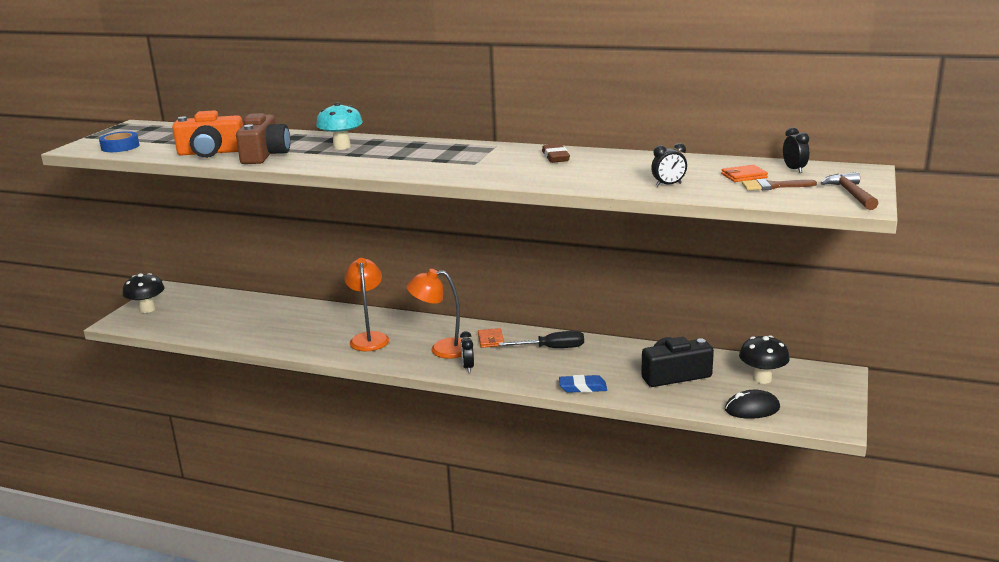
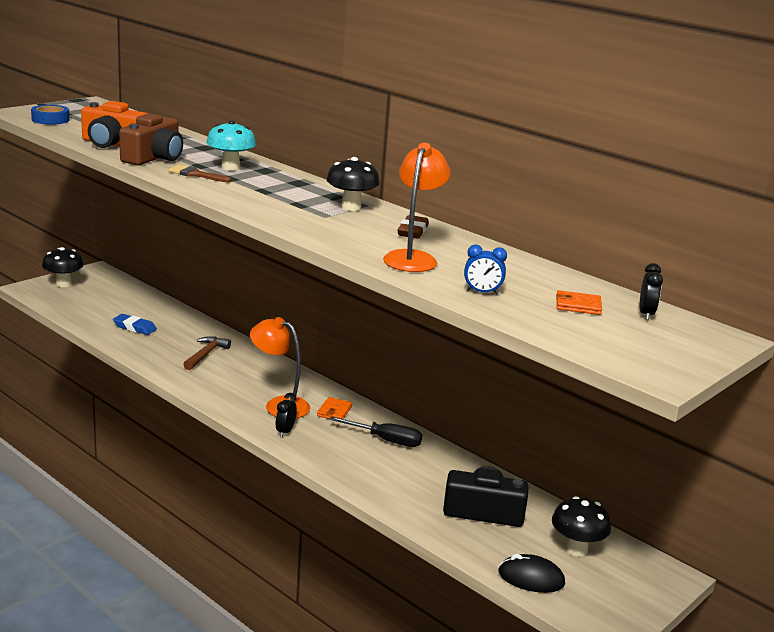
camera: 20 degrees right, 0 degrees up
orange lamp [344,258,389,351] -> orange lamp moved to [383,143,451,272]
blue eraser [559,375,607,393] -> blue eraser moved to [113,314,157,335]
black clock [651,143,687,186] -> blue clock [464,245,507,294]
brown brush [742,179,817,190] -> brown brush moved to [169,165,232,183]
brown hammer [821,172,879,210] -> brown hammer moved to [183,336,231,370]
none -> black mushroom [326,157,380,211]

